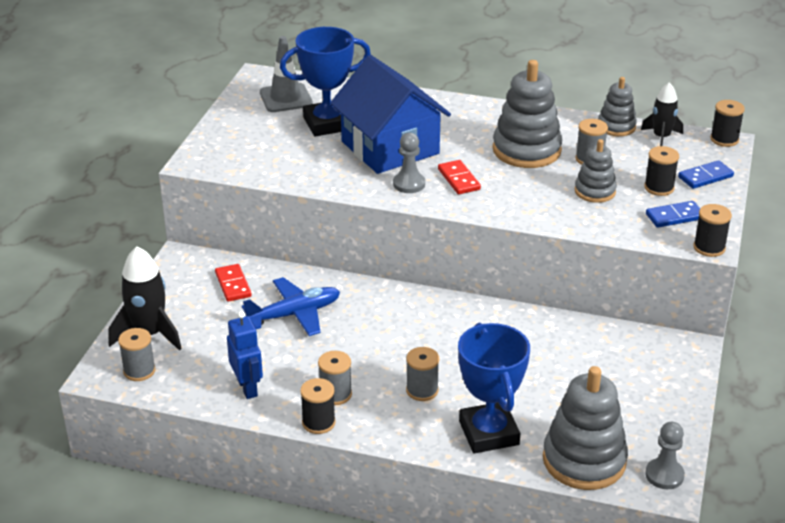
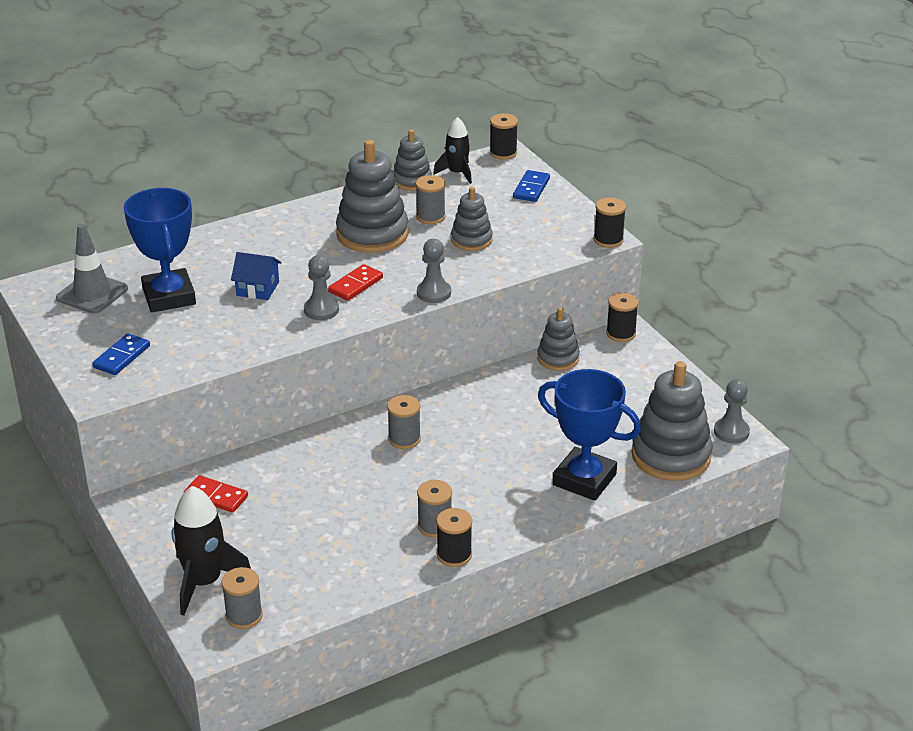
camera: 45 degrees left, 0 degrees up
blue robot [227,311,263,399] -> none
blue plane [242,277,340,336] -> none
blue trophy [280,27,371,136] -> blue trophy turned 45 degrees counterclockwise [124,188,196,312]
blue house [330,55,451,174] -> blue house [231,252,281,300], size x0.43
grey spool [406,347,439,401] -> grey spool moved to [387,395,421,449]
red domino [438,160,481,194] -> red domino turned 75 degrees counterclockwise [328,264,383,301]
black spool [644,146,679,196] -> black spool moved to [606,292,639,342]
blue domino [646,201,700,228] -> blue domino moved to [92,333,150,375]
none -> grey pawn [417,239,451,303]
none -> grey stacking toy [537,307,580,371]

